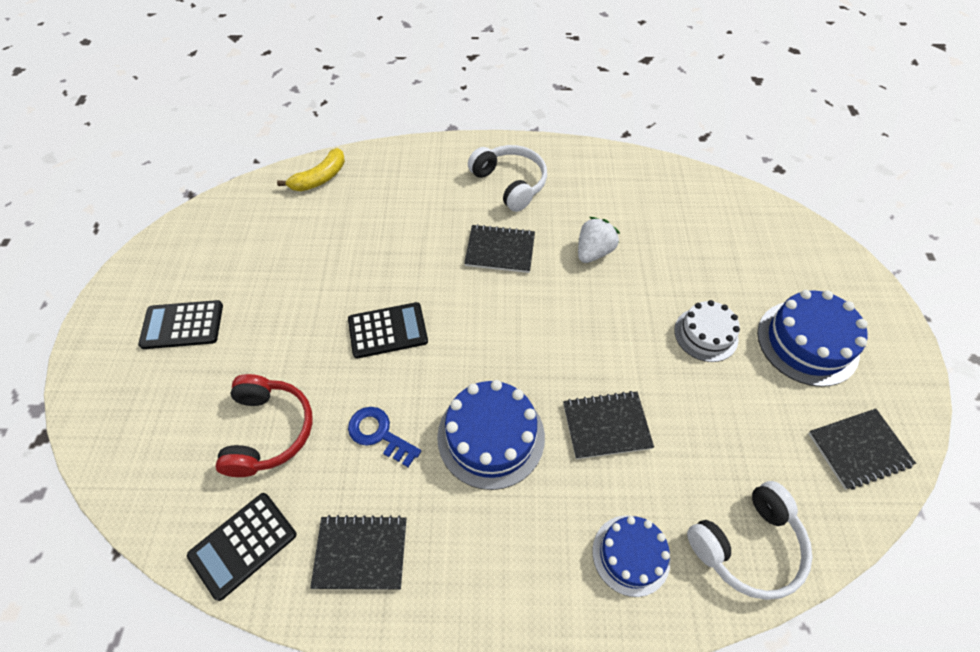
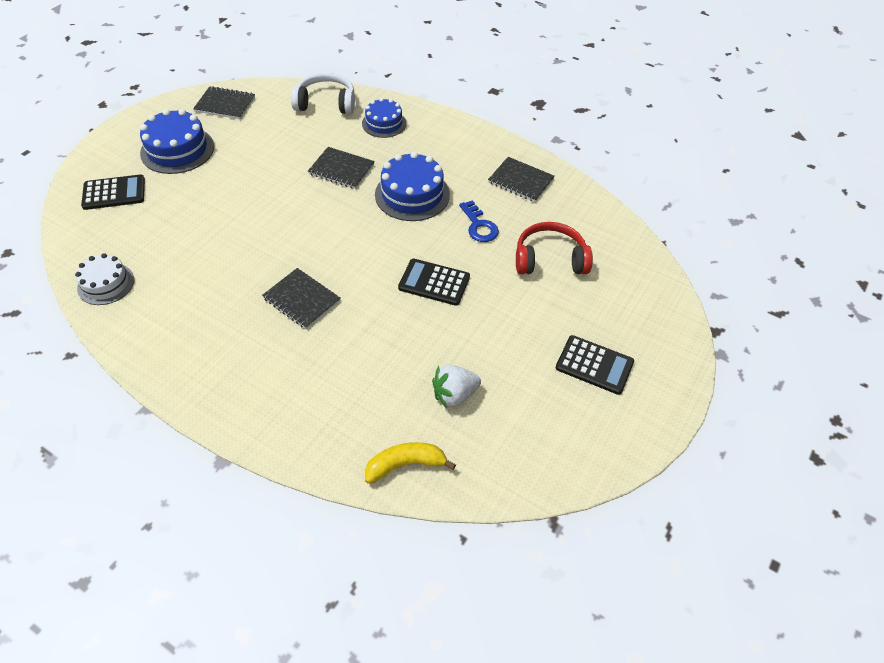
camera: 150 degrees left, 5 degrees down
black calculator [187,493,297,601] -> black calculator moved to [81,175,145,210]
red headphones [216,374,313,477] -> red headphones turned 60 degrees clockwise [516,222,593,274]
white headphones [468,145,547,212] -> none
white strawberry [578,217,620,263] -> white strawberry moved to [432,364,481,408]
white cake [674,300,740,362] -> white cake moved to [75,253,134,305]

